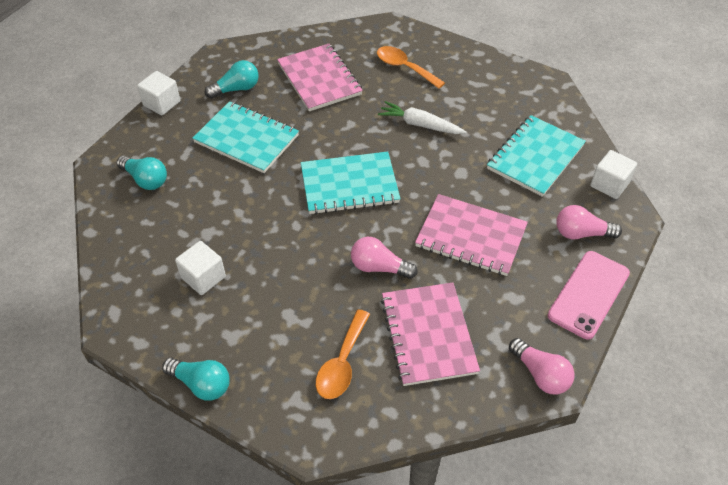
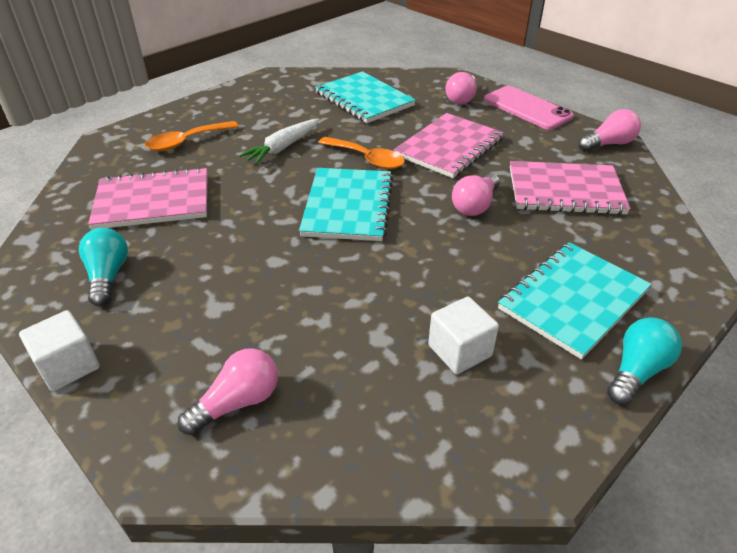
camera: 75 degrees left, 10 degrees down
turquoise light bulb [117,156,167,190] -> pink light bulb [178,348,278,435]
turquoise notebook [192,101,299,173] -> turquoise notebook moved to [498,242,652,360]
orange spoon [316,309,370,399] -> orange spoon moved to [318,137,405,169]
white cube [590,150,637,199] -> none

